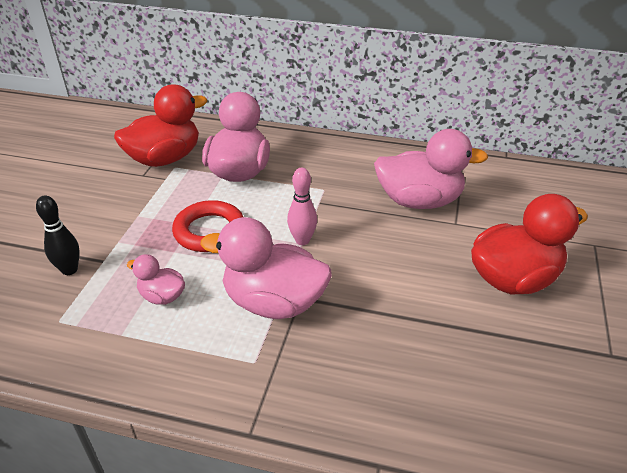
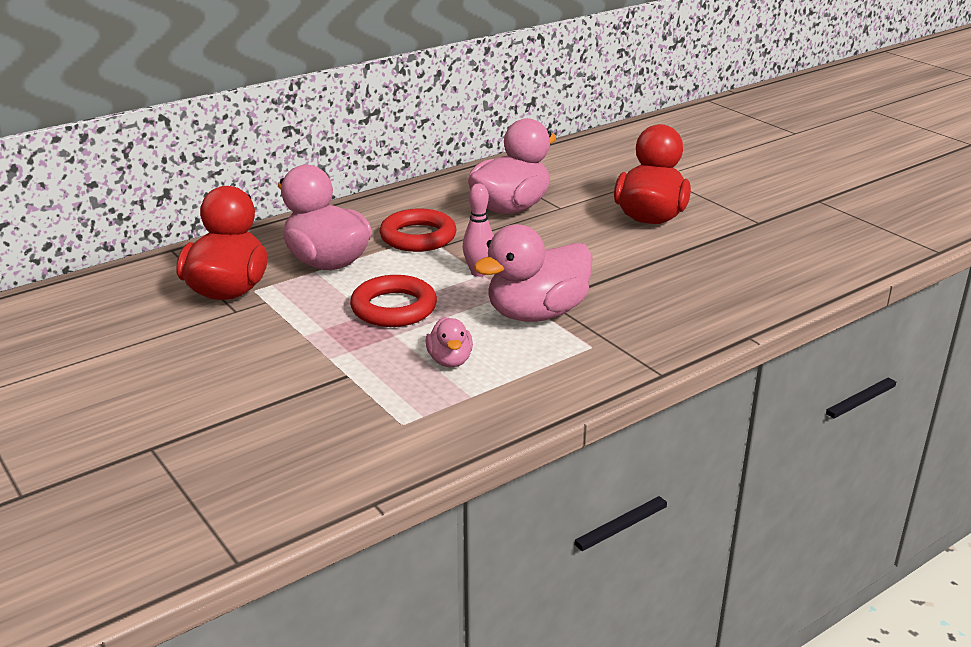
camera: 50 degrees left, 10 degrees down
black bowling pin [36,196,80,275] -> none
pink duck [127,254,185,305] -> pink duck turned 75 degrees counterclockwise [425,317,473,367]
none -> red ring [379,209,456,252]

